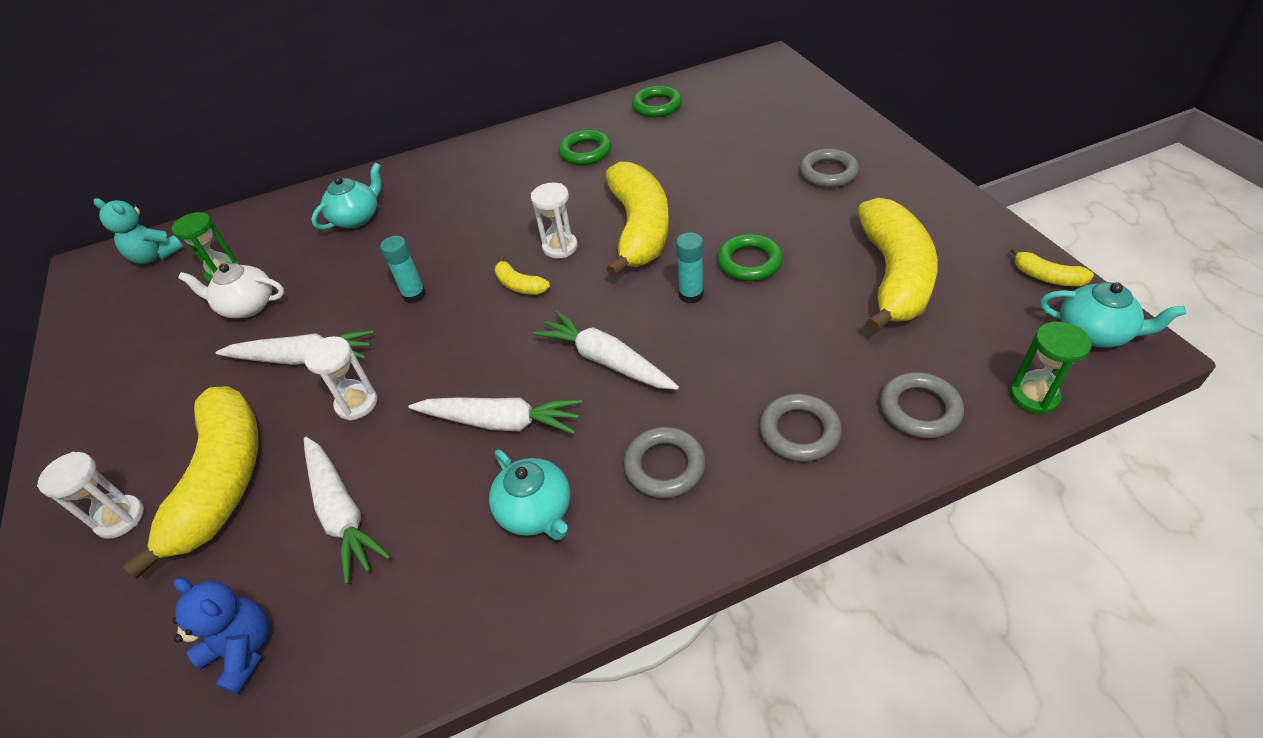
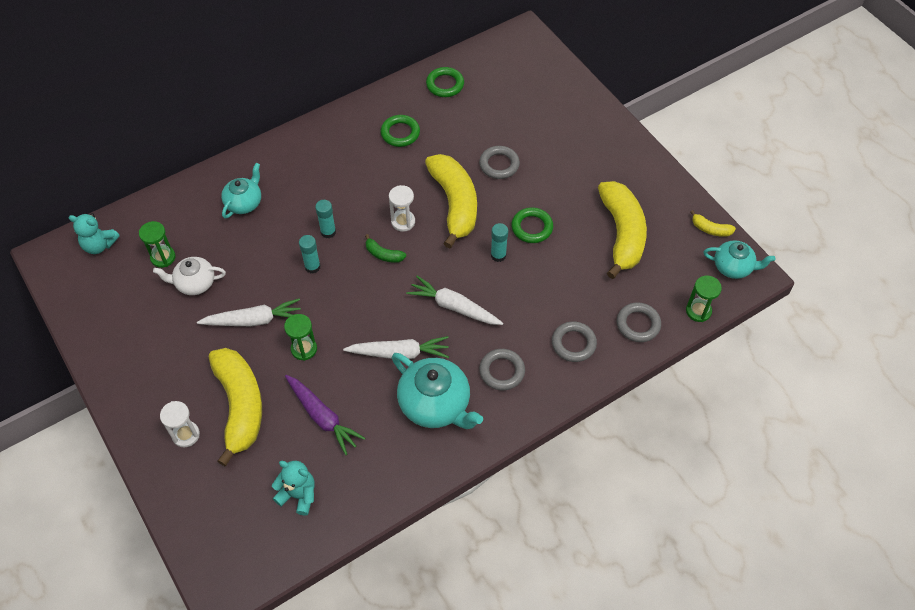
camera: 15 degrees left, 10 degrees up
blue teddy bear [172,578,269,695] -> turquoise teddy bear [272,461,315,516]
white hourglass [304,336,377,421] -> green hourglass [284,314,317,361]
white carrot [304,437,391,584] -> purple carrot [285,375,365,455]
turquoise teapot [489,450,570,540] -> turquoise teapot [392,353,483,429], size x1.63
yellow banana [495,256,550,295] -> green banana [365,234,406,263]
grey ring [799,148,859,188] -> grey ring moved to [479,146,520,179]
none -> turquoise glue stick [315,200,336,238]

